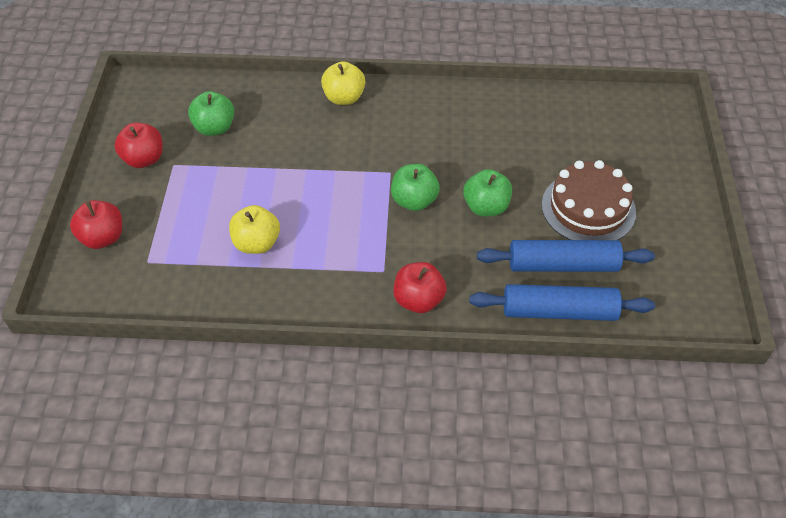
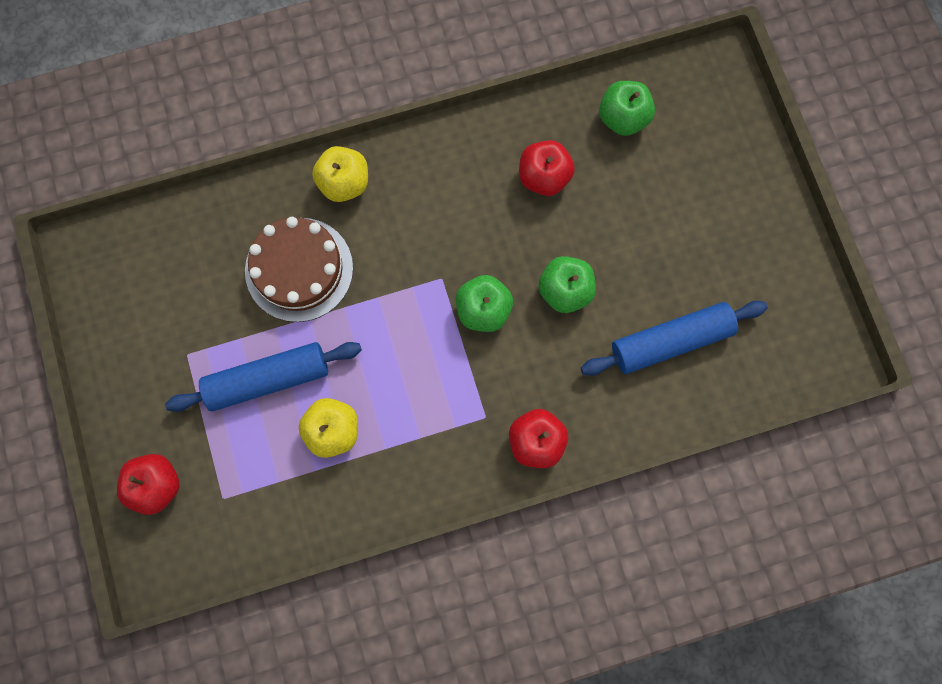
camera: 20 degrees left, 25 degrees up
red apple [114,123,163,168] -> red apple moved to [519,140,575,196]
green apple [188,91,234,136] -> green apple moved to [599,81,655,136]
blue rolling pin [469,284,655,321] -> blue rolling pin moved to [165,342,362,412]
brown cake [542,160,636,240] -> brown cake moved to [245,217,353,322]

